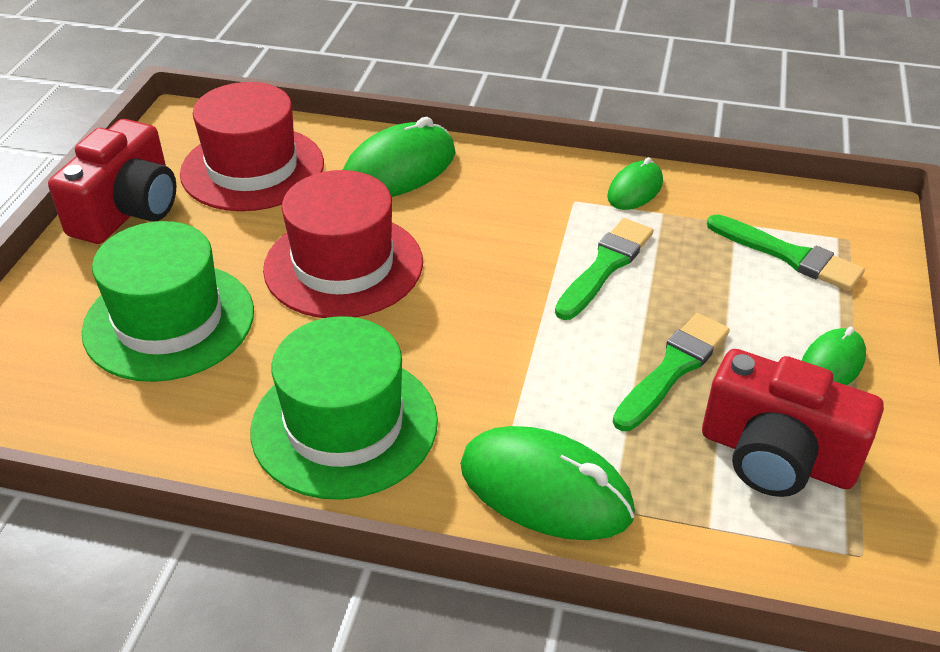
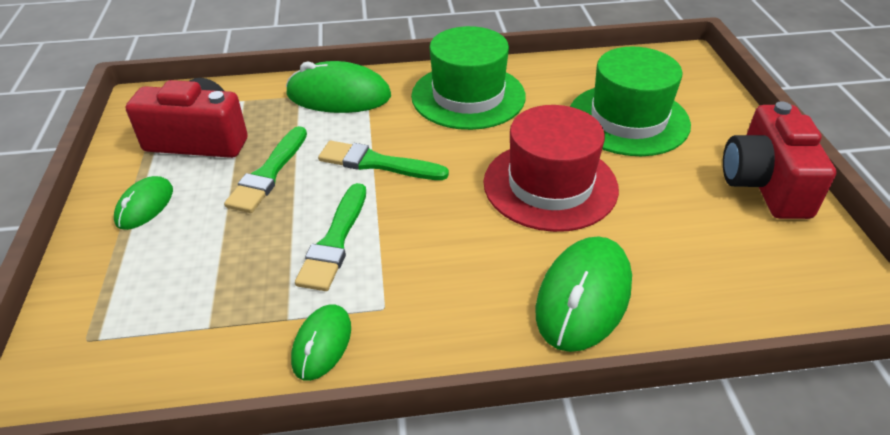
camera: 160 degrees right, 0 degrees up
red hat [180,82,324,211] -> none
green brush [707,214,865,291] -> green brush moved to [318,141,449,180]

